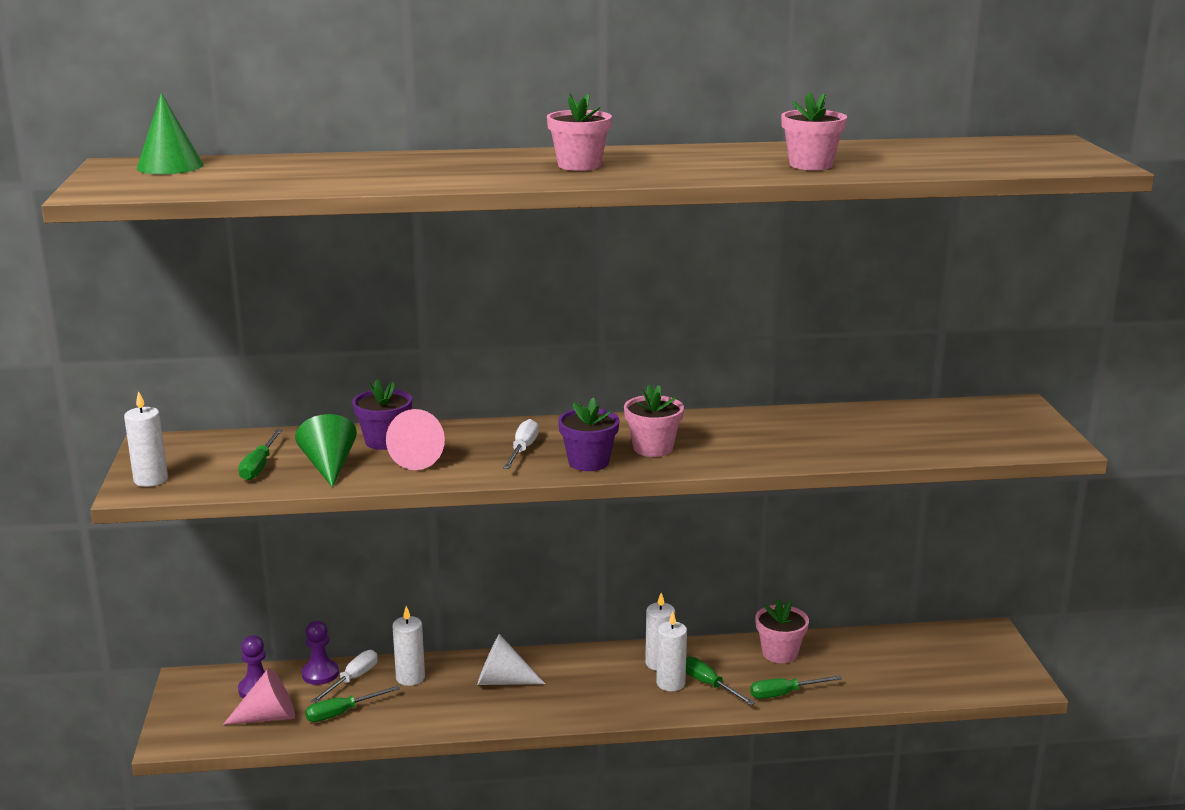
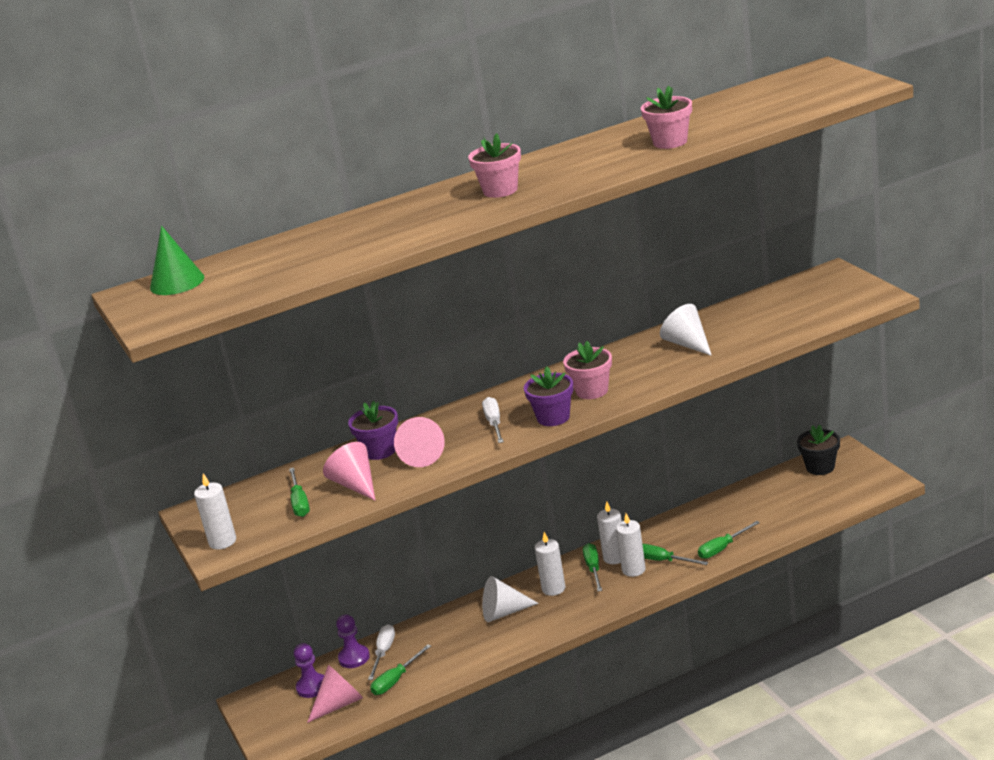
camera: 15 degrees left, 5 degrees up
green cone [295,414,357,488] -> pink cone [323,442,375,500]
white candle [393,606,425,686] -> white candle moved to [535,532,565,596]
pink flower pot [755,599,809,663] -> none
none -> green screwdriver [583,543,602,591]
none -> white cone [660,304,712,356]
none -> black flower pot [797,425,840,475]

